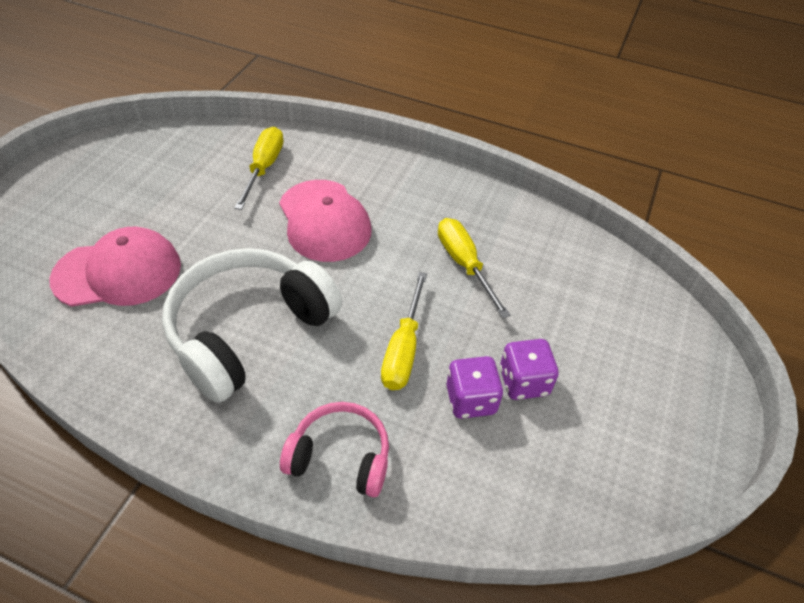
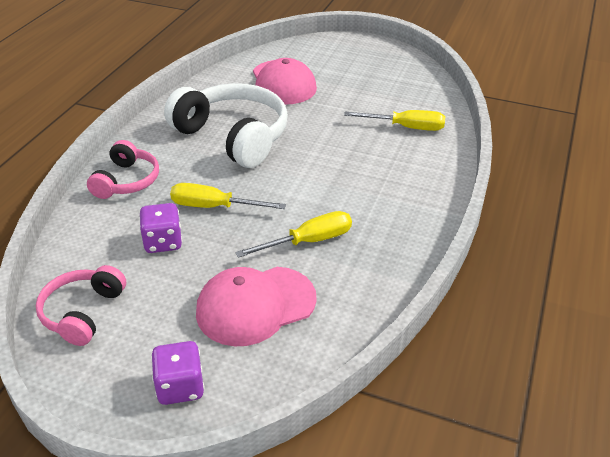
camera: 90 degrees right, 10 degrees down
pink cap [279,180,371,262] -> pink cap moved to [196,267,317,346]
purple dice [500,339,559,400] -> purple dice moved to [151,341,204,405]
none -> pink headphones [36,265,126,346]

